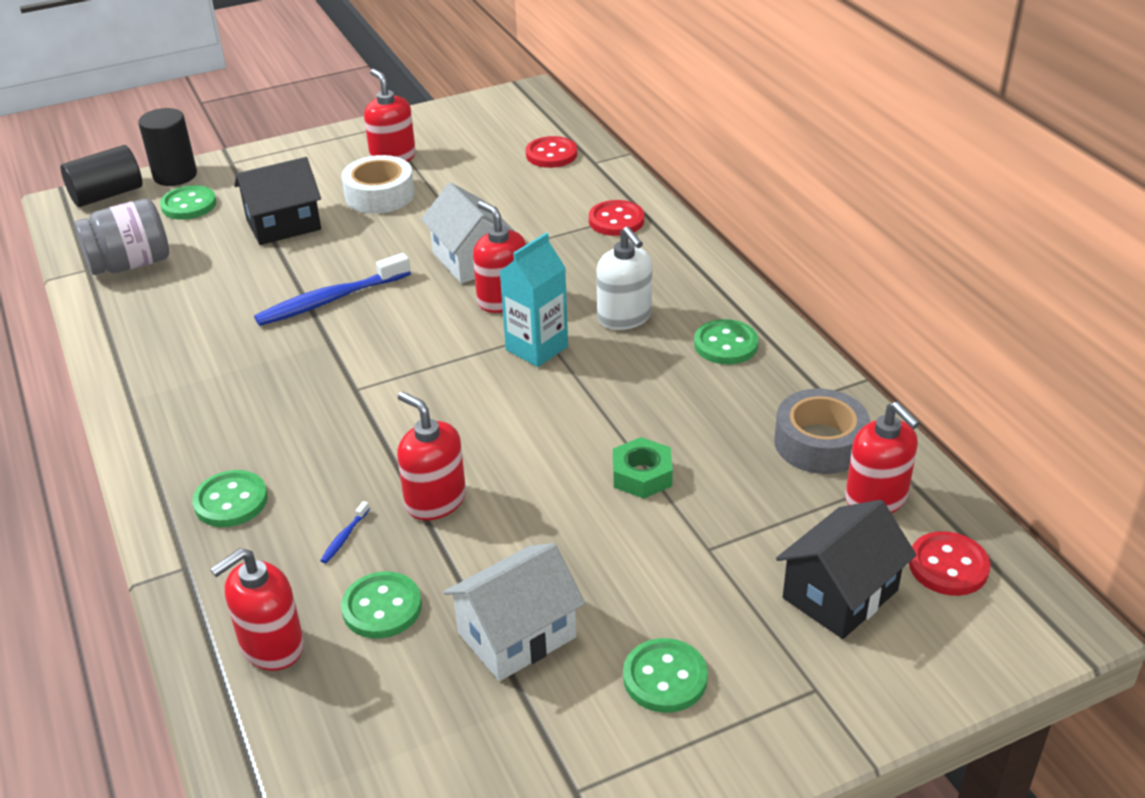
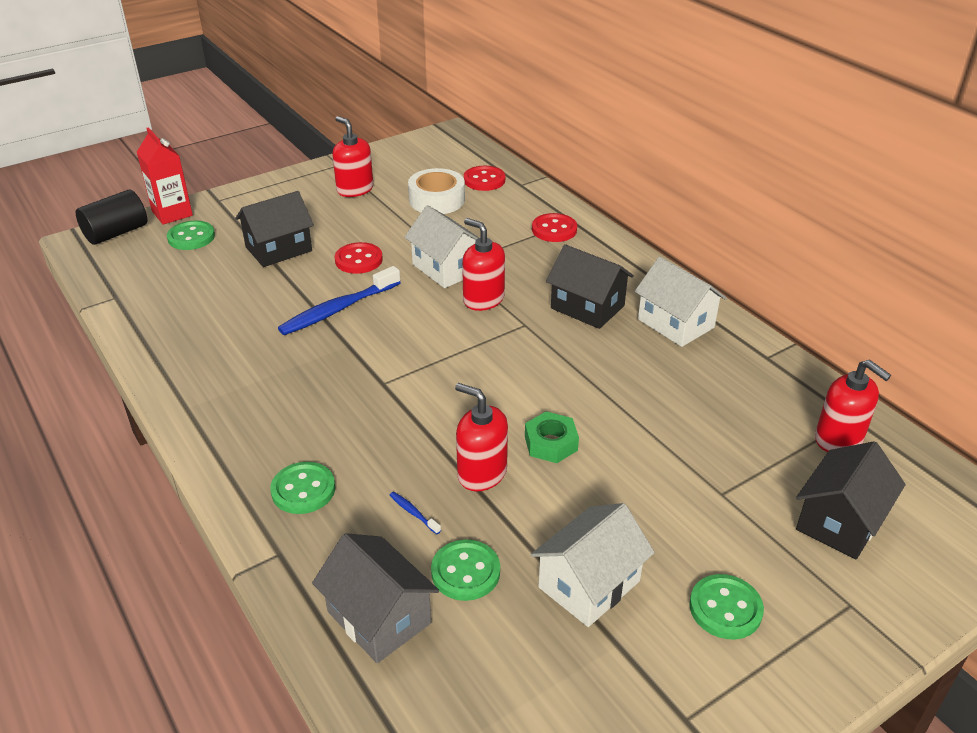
camera: 10 degrees left, 0 degrees up
grey jar [74,199,169,275] -> none
black cylinder [138,108,197,186] -> red carton [137,127,193,225]
red soap dispenser [210,548,304,671] -> grey house [312,533,439,663]
blue toothbrush [320,501,370,564] -> blue toothbrush turned 120 degrees clockwise [389,492,441,534]
white tape [341,155,415,214] -> white tape moved to [408,168,465,214]
turquoise carton [500,233,568,367] -> none
white soap dispenser [596,226,652,330] -> black house [546,244,634,329]
green nut [613,437,673,499] -> green nut moved to [525,411,579,463]
green button [694,319,758,364] -> white house [635,257,727,347]
grey tape [774,389,870,474] -> none
red button [909,531,990,596] -> red button moved to [335,242,383,274]

